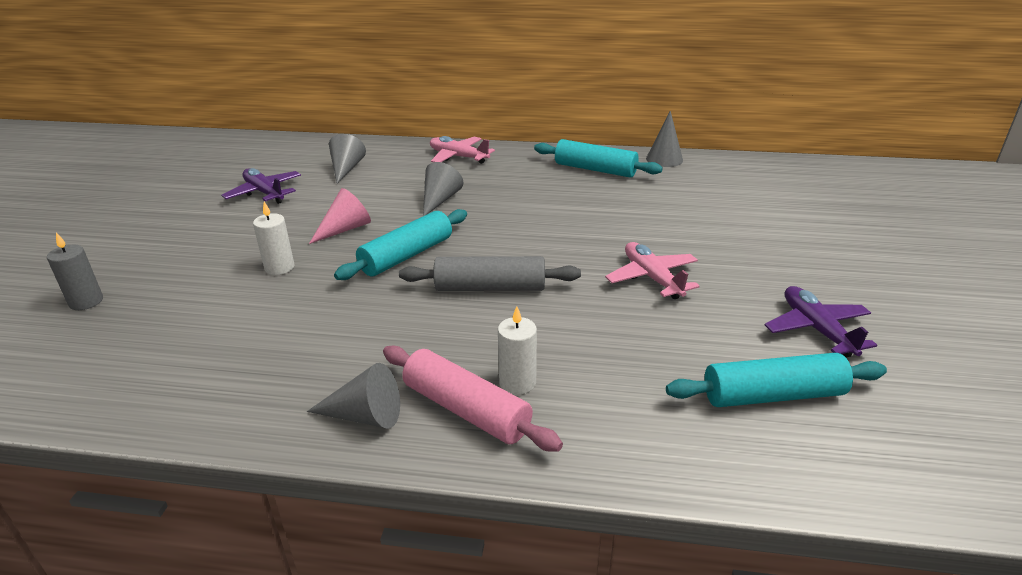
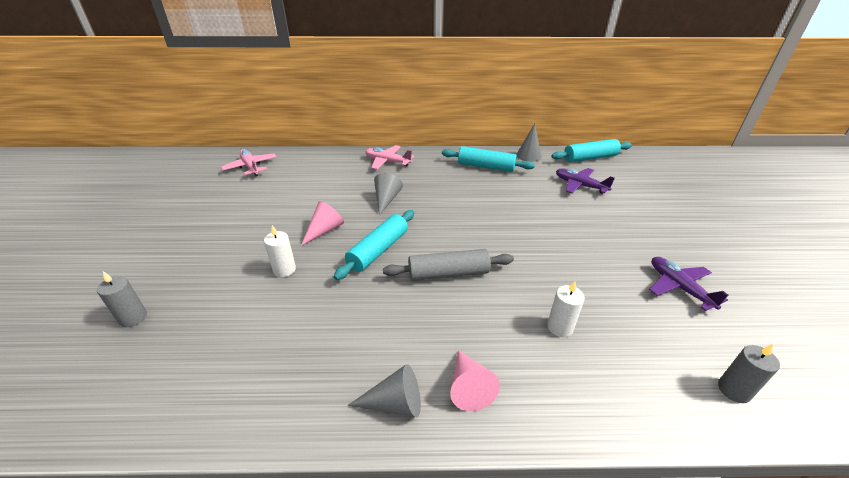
camera: 10 degrees left, 5 degrees up
purple plane [221,168,301,204] -> purple plane moved to [556,168,615,194]
grey cone [329,134,366,184] -> none
pink rolling pin [383,346,563,452] -> pink cone [450,350,500,411]
white candle [498,306,537,395] -> white candle moved to [547,281,585,337]
pink plane [605,242,699,299] -> pink plane moved to [221,149,277,176]
turquoise rolling pin [666,353,887,407] -> turquoise rolling pin moved to [551,139,632,162]
none -> grey candle [718,344,780,403]

